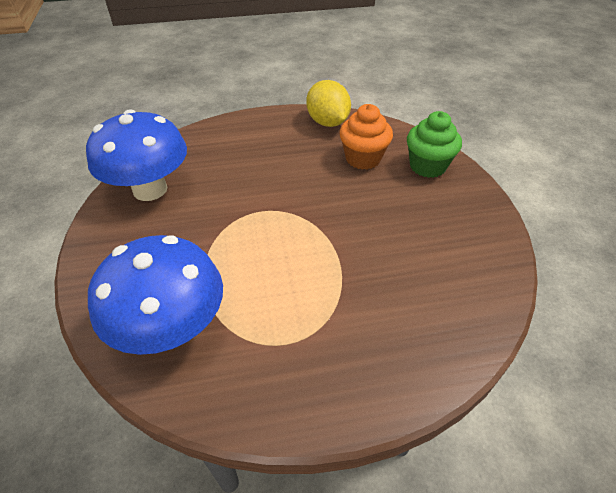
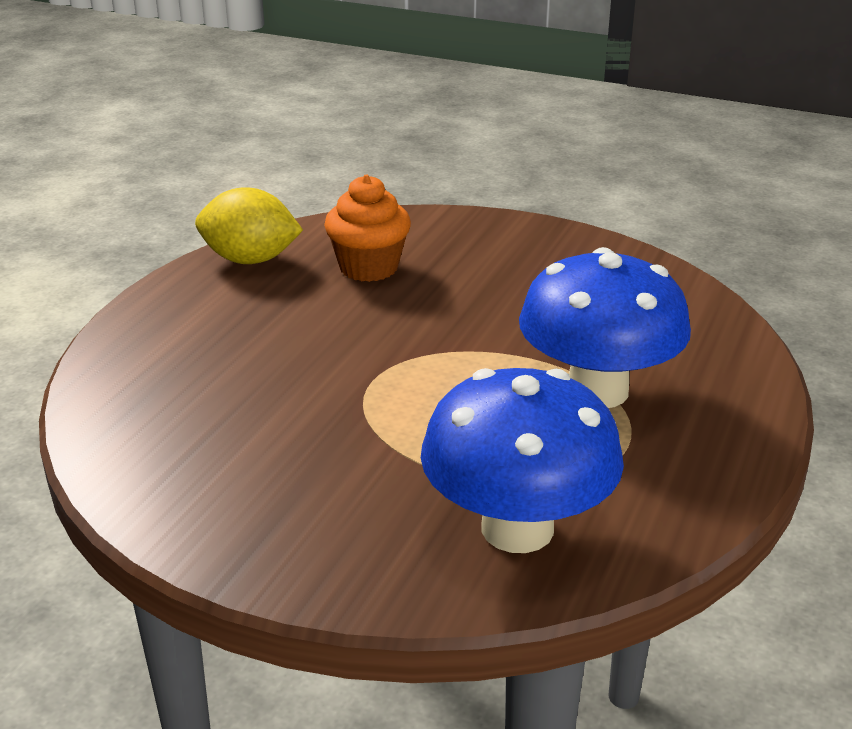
camera: 55 degrees left, 15 degrees down
blue mushroom [86,109,187,201] -> blue mushroom moved to [519,247,691,408]
green cupcake [407,111,462,178] -> none

